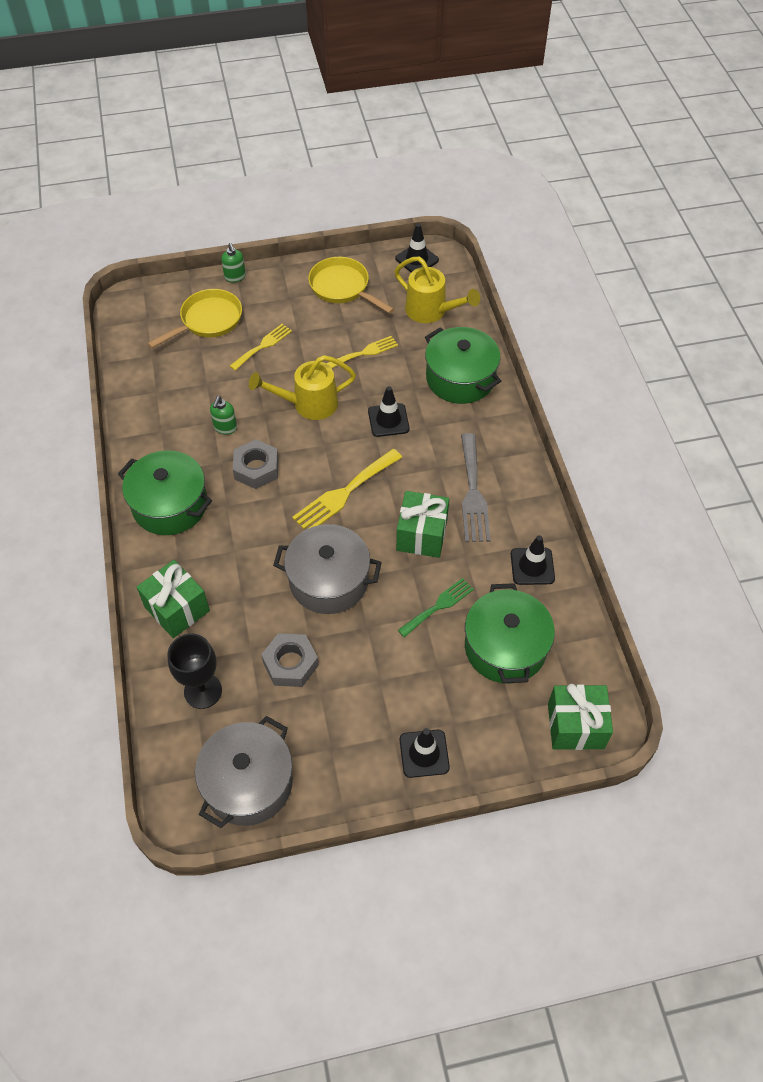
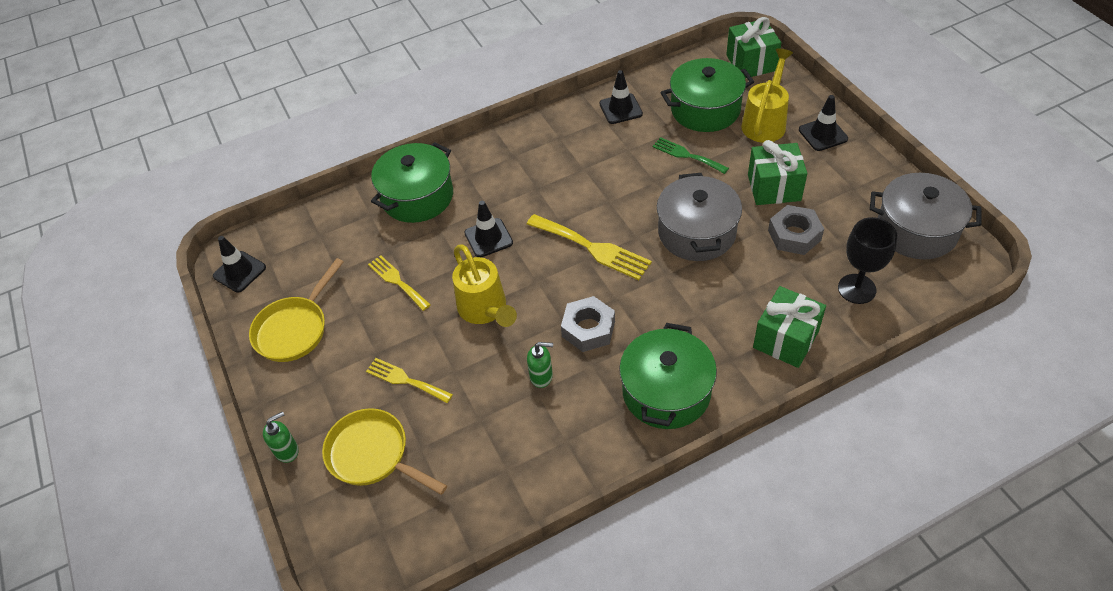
camera: 100 degrees left, 5 degrees down
yellow watering can [394,257,480,323] -> yellow watering can moved to [741,48,793,143]
green gift [396,491,449,558] -> green gift moved to [748,140,807,205]
grey fork [461,433,491,542] -> none

